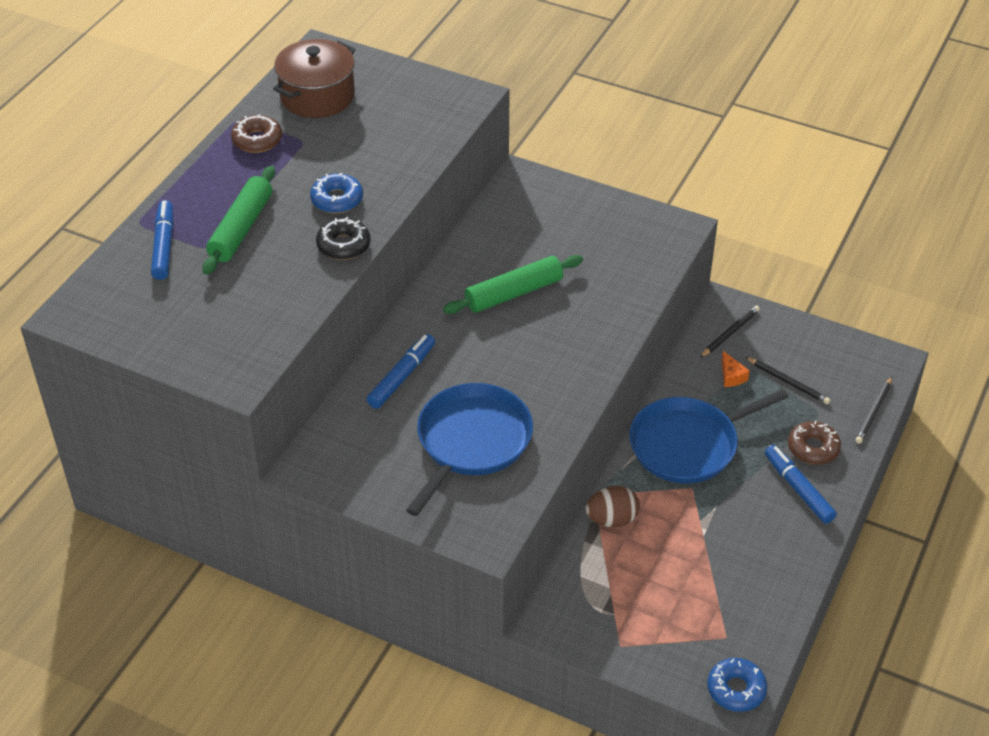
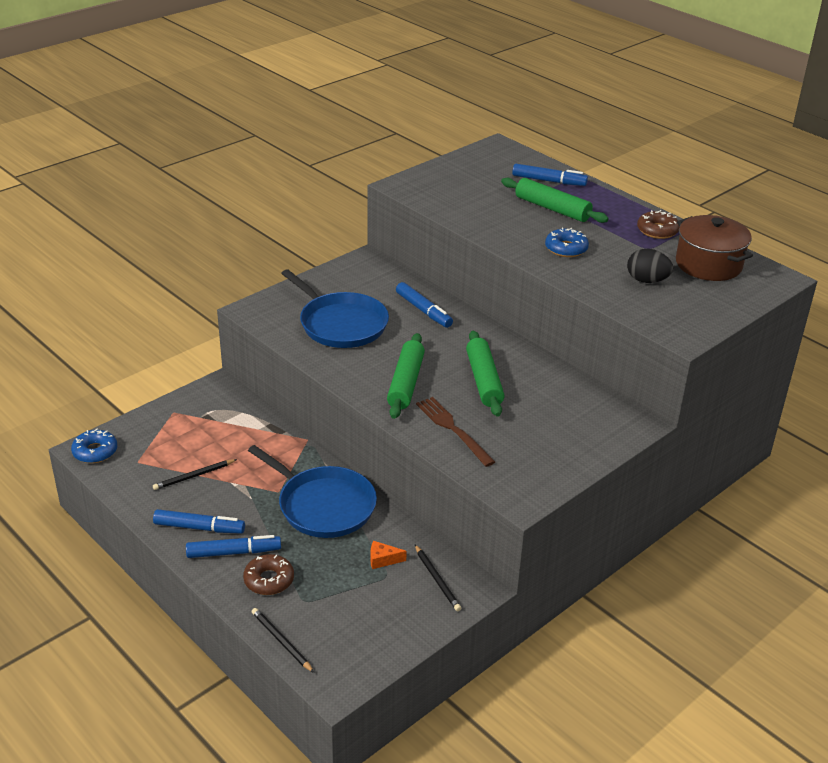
camera: 110 degrees right, 10 degrees down
black donut [316,217,370,260] -> none
brown egg [585,486,640,527] -> none
blue pan [629,389,788,484] -> blue pan turned 135 degrees clockwise [248,445,377,538]
black pencil [746,357,830,404] -> black pencil moved to [153,459,237,490]
none -> blue marker [153,509,245,534]
none -> green rolling pin [387,333,425,419]
none -> brown fork [416,397,495,467]
none -> black egg [627,249,673,283]

